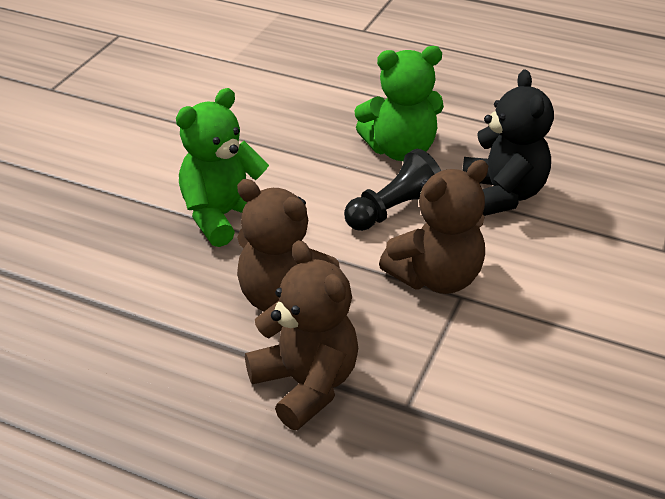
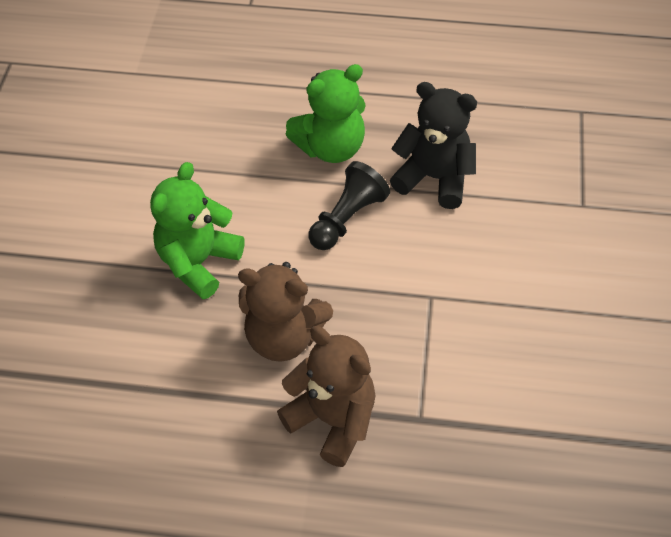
camera: 15 degrees left, 15 degrees up
brown teddy bear [379,160,488,294] -> none
black teddy bear [462,69,554,216] -> black teddy bear turned 45 degrees counterclockwise [390,82,477,209]

